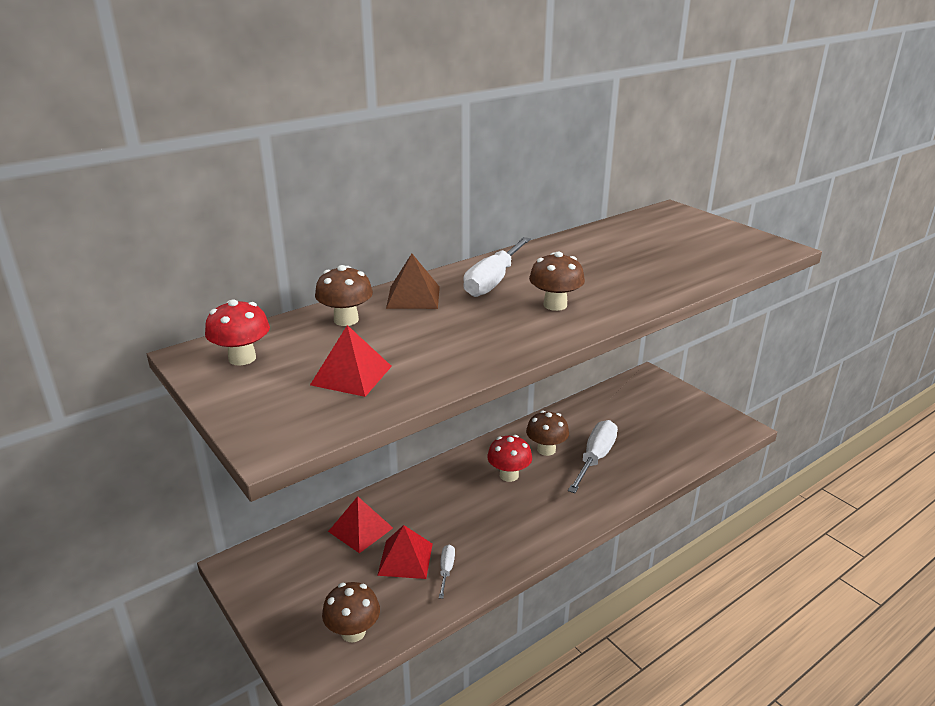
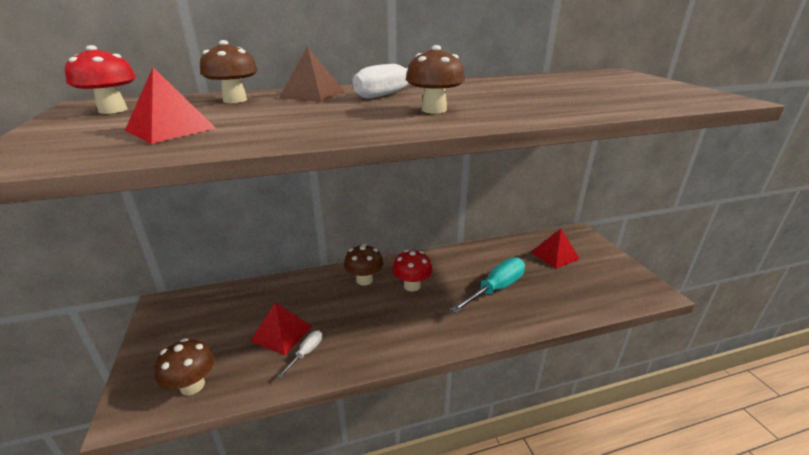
camera: 20 degrees right, 0 degrees up
red pyramid [328,496,393,553] -> red pyramid moved to [531,229,580,269]
brown mushroom [526,411,569,456] -> brown mushroom moved to [344,244,383,285]
white screwdriver [568,420,618,493] -> turquoise screwdriver [450,258,525,313]

